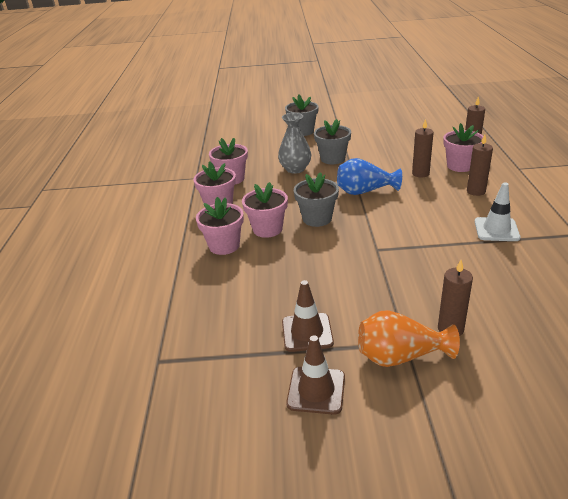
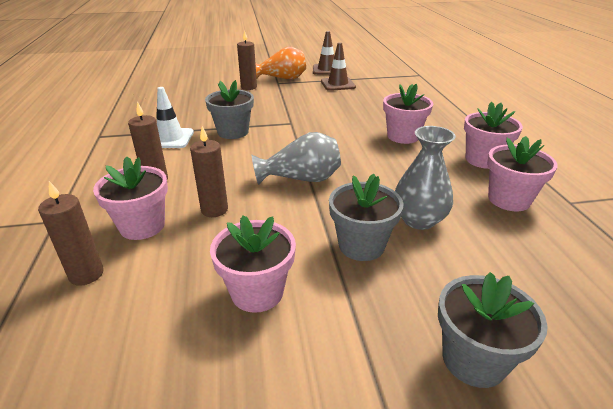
camera: 170 degrees right, 0 degrees up
pink flower pot [196,197,244,255] -> pink flower pot moved to [210,215,296,313]
grey flower pot [294,172,339,227] -> grey flower pot moved to [205,80,254,139]
blue vase [337,158,402,195] -> grey vase [252,132,341,185]

